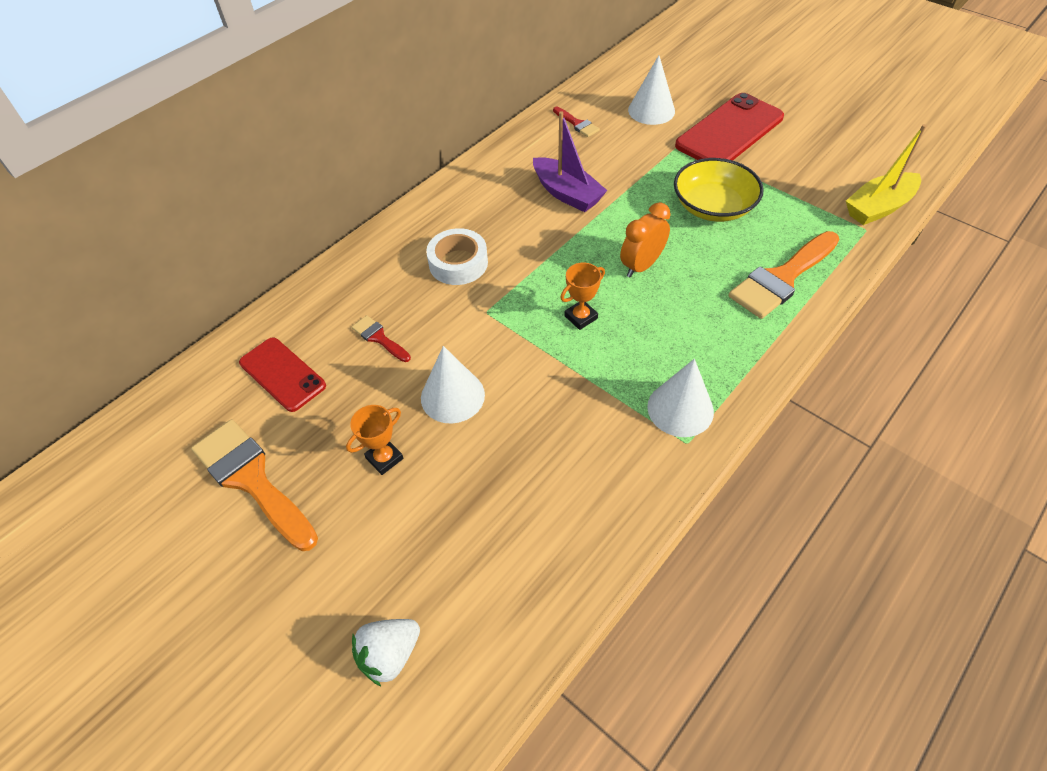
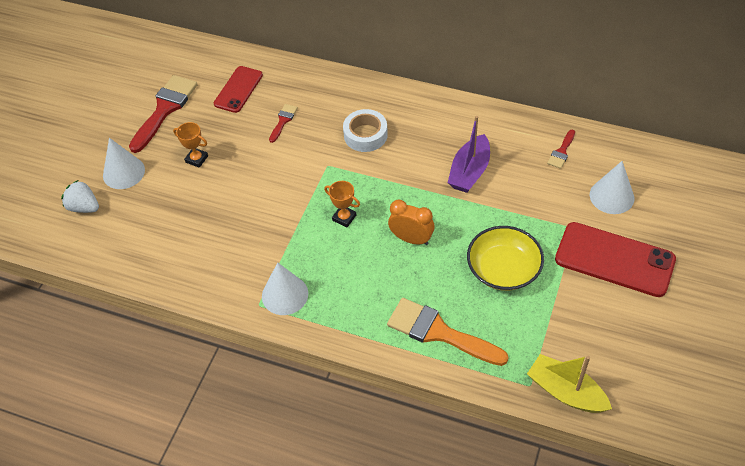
camera: 70 degrees right, 0 degrees up
orange brush [191,419,318,551] -> red brush [129,75,198,153]
white cone [421,346,485,424] -> white cone moved to [103,138,145,189]

